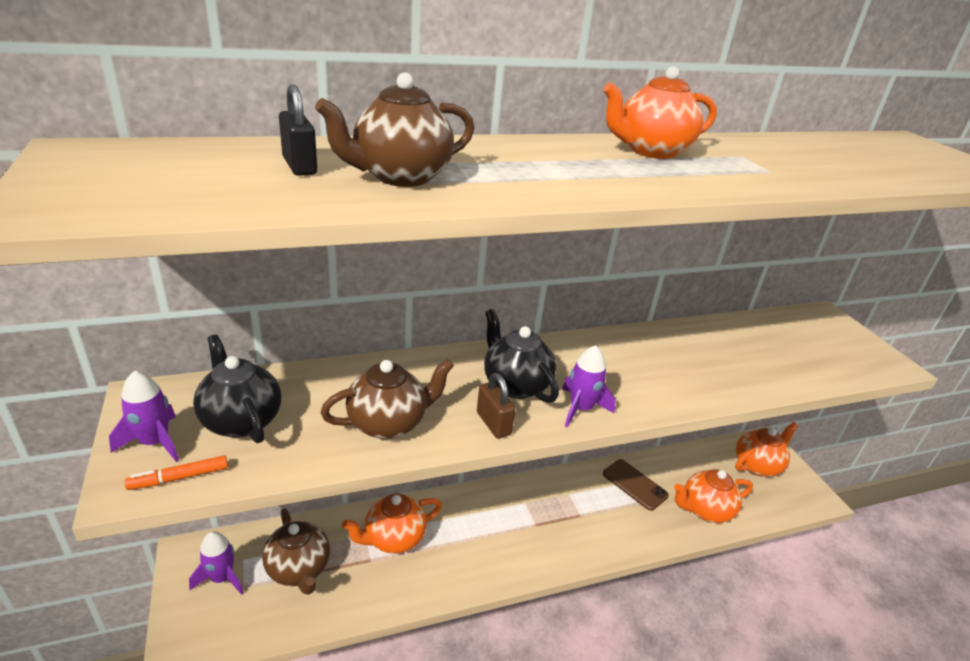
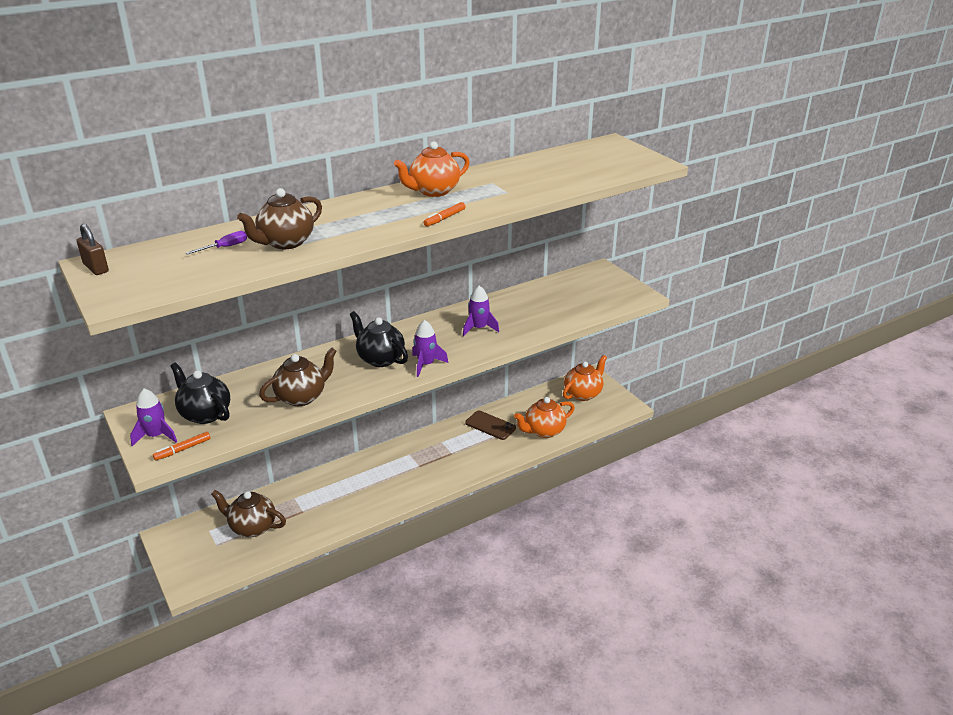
camera: 10 degrees left, 0 degrees up
purple rocket [189,531,244,595] -> purple rocket moved to [463,286,499,336]
brown teapot [262,508,330,595] -> brown teapot turned 150 degrees clockwise [211,490,286,537]
black padlock [279,84,317,176] -> purple screwdriver [186,231,247,255]
orange teapot [342,493,442,554] -> none
brown padlock [477,373,516,439] -> brown padlock moved to [77,224,109,275]
none -> orange marker [423,202,466,227]

